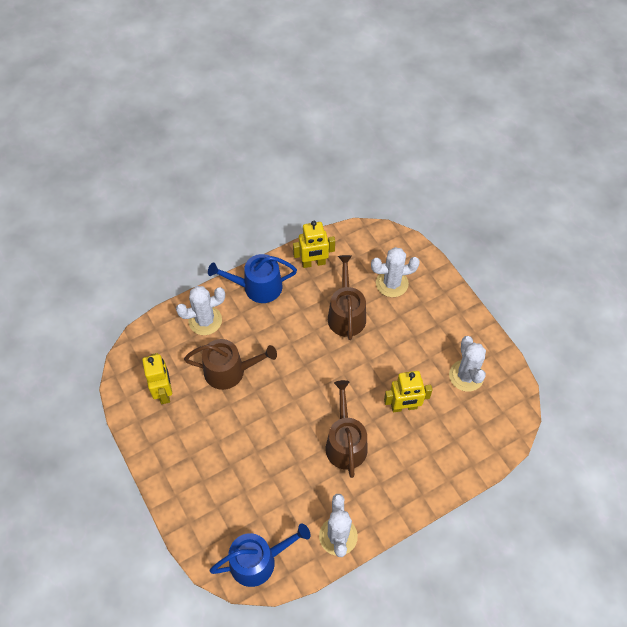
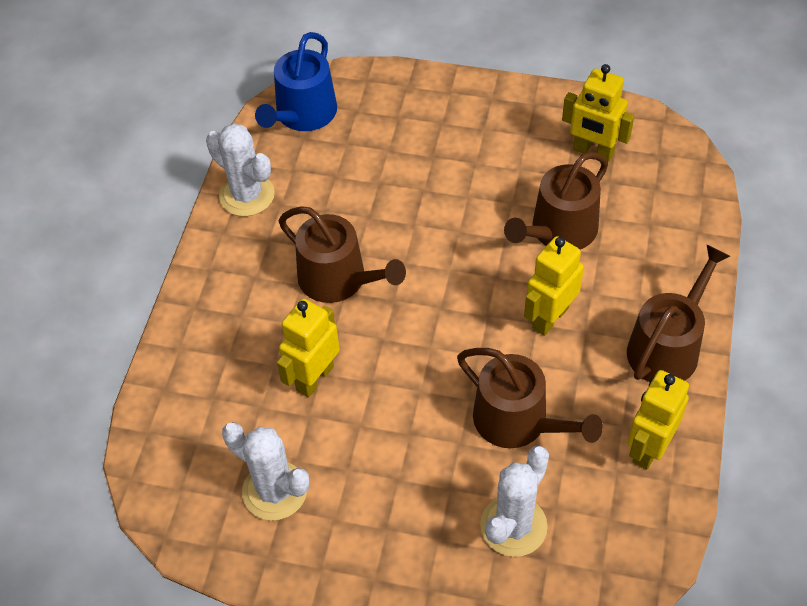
camera: 135 degrees right, 5 degrees down
white cactus [176,286,225,335] -> none
blue watering can [208,254,297,303] -> brown watering can [627,245,730,382]
none -> yellow robot [524,236,584,336]

